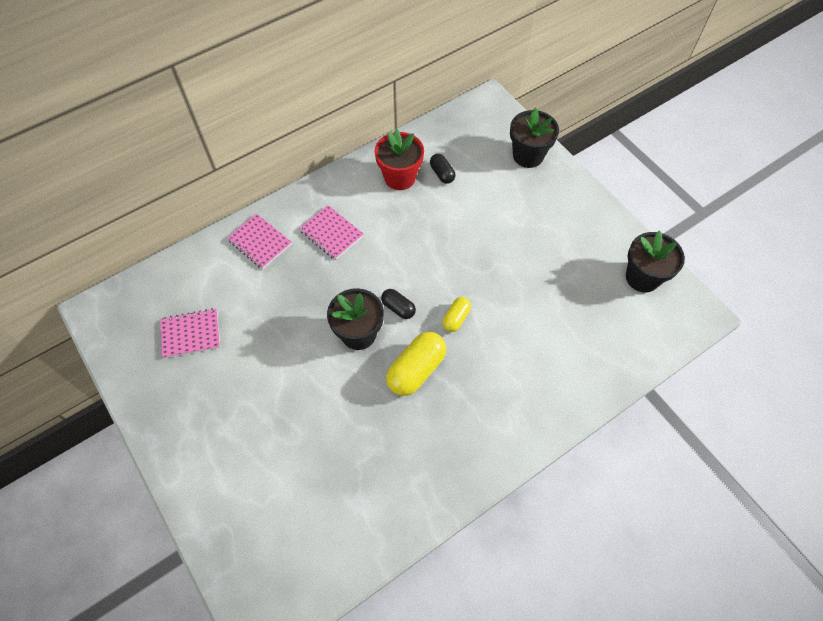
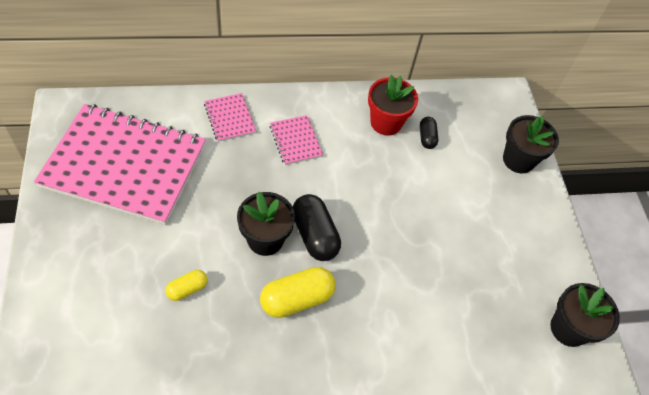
camera: 20 degrees right, 5 degrees down
pink notebook [160,308,220,358] -> pink notebook [34,104,206,225], size x2.45
black capsule [381,289,416,319] -> black capsule [293,194,341,261], size x1.79
yellow capsule [442,297,471,332] -> yellow capsule moved to [165,270,208,301]

